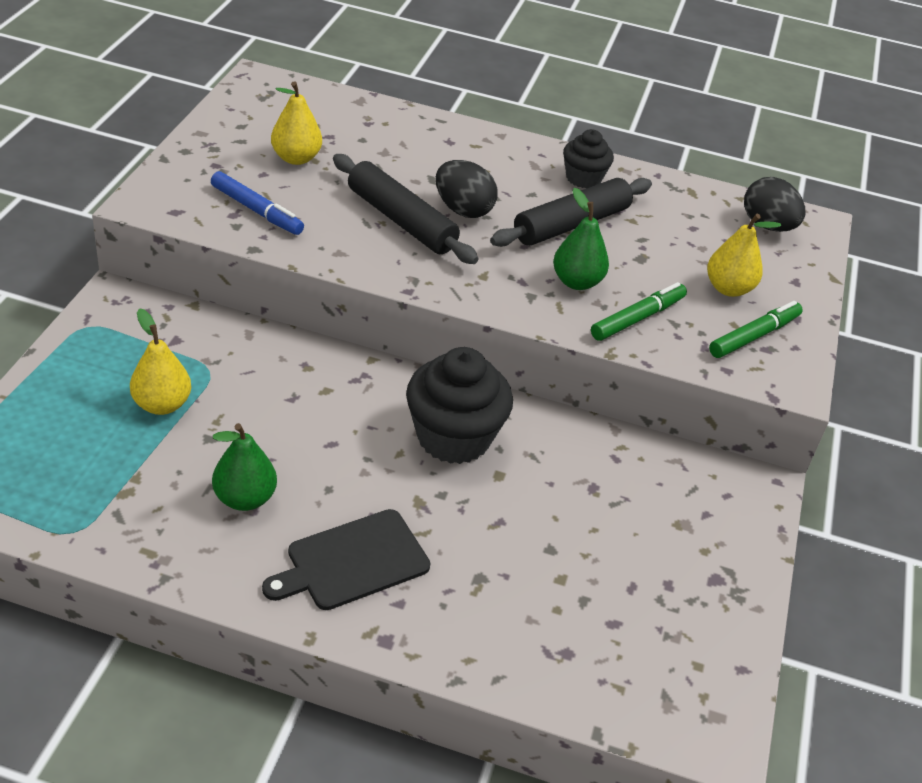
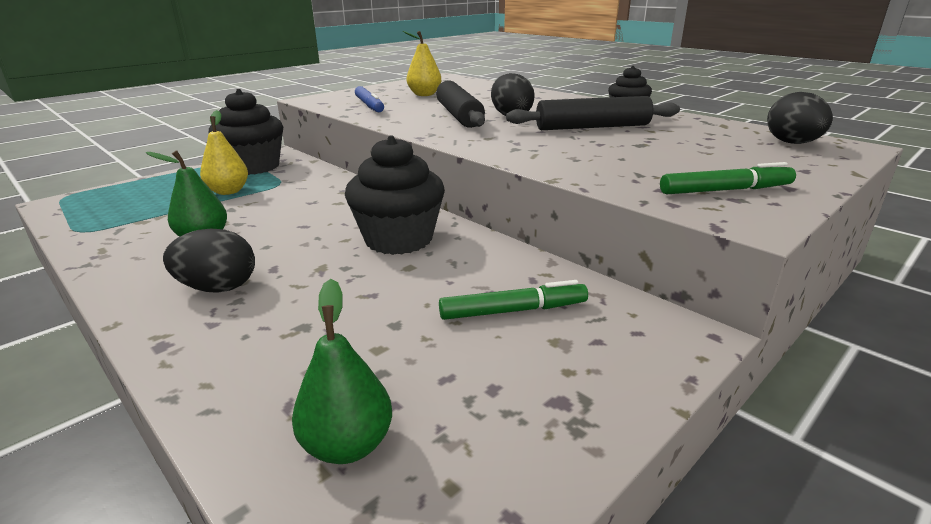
camera: 35 degrees right, 15 degrees down
black cutting board [262,509,430,610] -> black egg [163,229,255,293]
green pear [553,188,609,290] -> green pear moved to [292,279,392,464]
green marker [591,282,687,341] -> green marker moved to [439,280,588,320]
yellow pear [707,213,781,297] -> none
none -> black cupcake [209,89,283,175]

